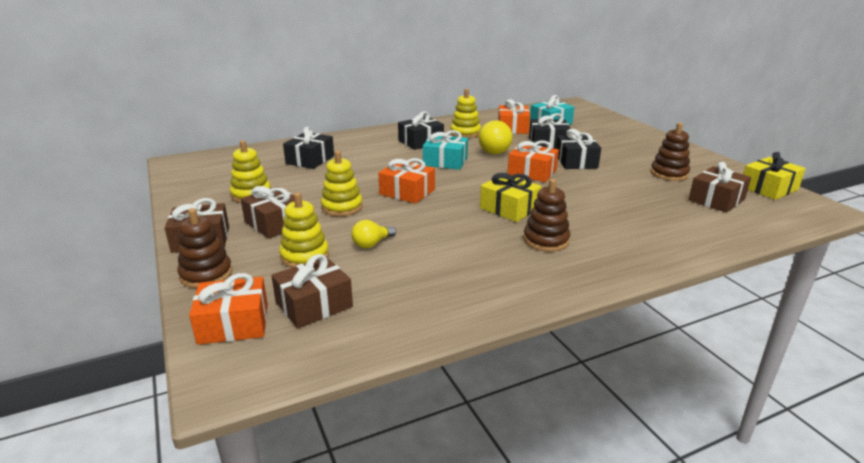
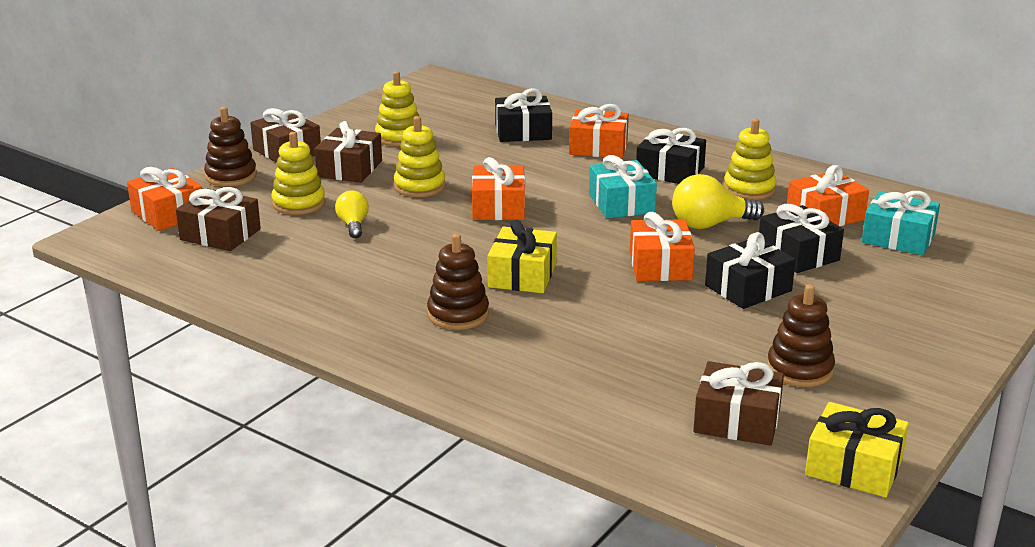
camera: 60 degrees right, 0 degrees up
yellow light bulb [351,220,396,248] -> yellow light bulb turned 60 degrees clockwise [335,190,369,238]
none -> orange gift [569,104,629,159]

